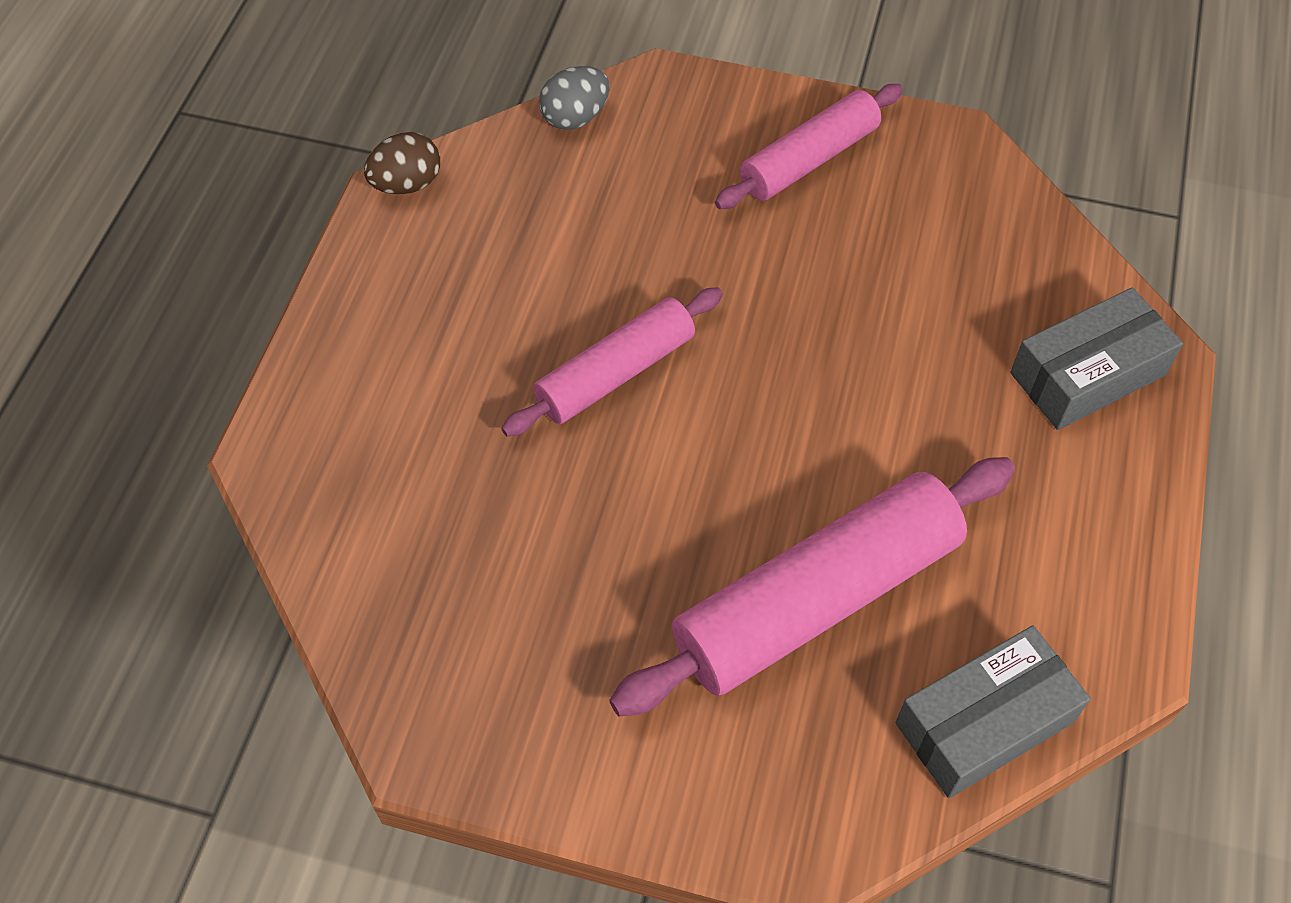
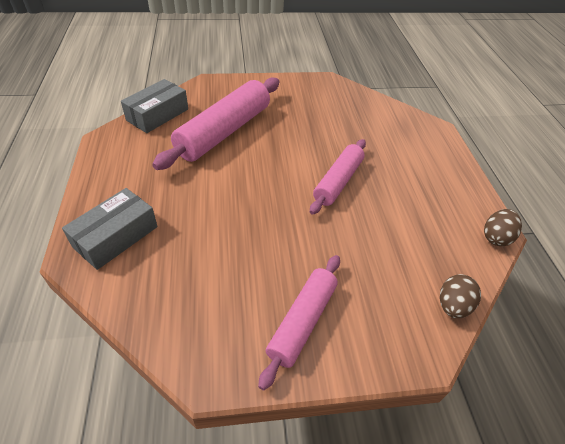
camera: 155 degrees right, 10 degrees down
grey egg [539,66,610,130] -> brown egg [440,274,481,318]

